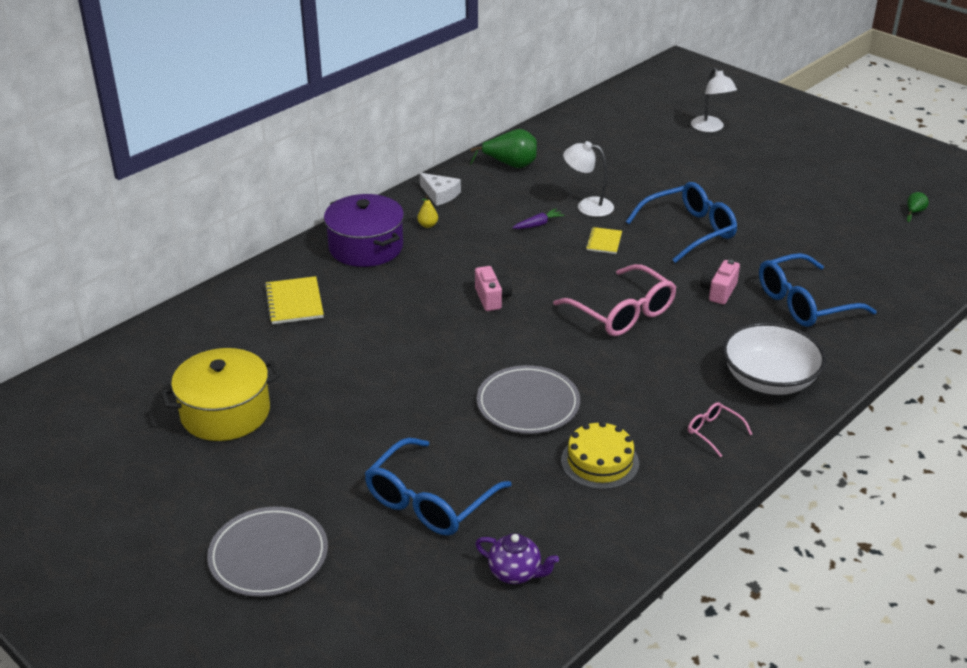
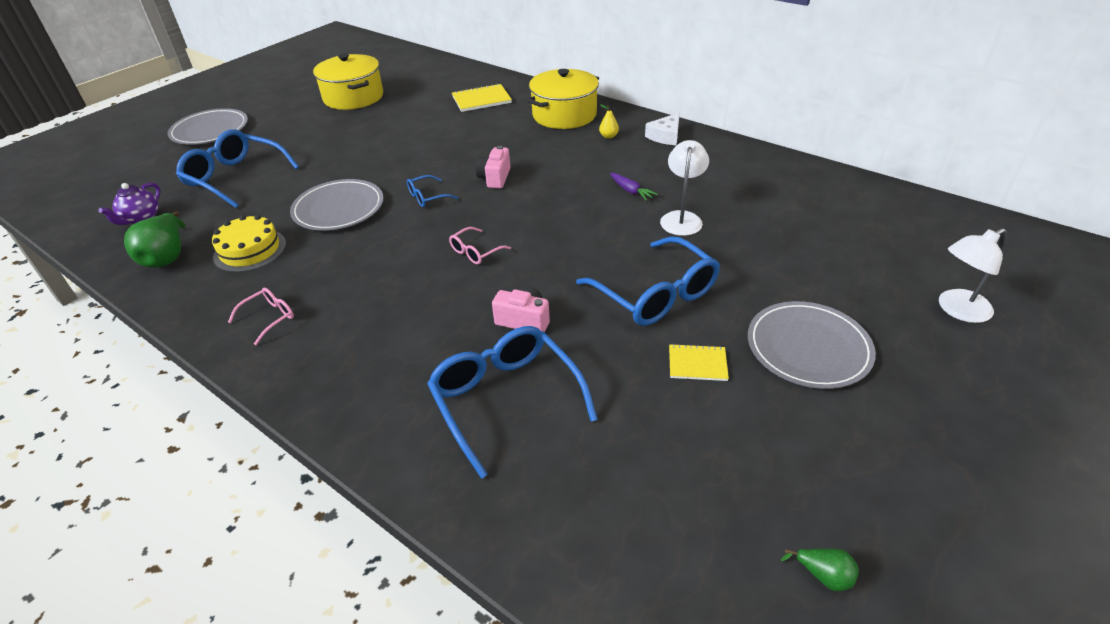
camera: 85 degrees right, 5 degrees up
purple pot [324,194,404,267] -> yellow pot [527,69,599,129]
green pear [470,129,537,168] -> green pear moved to [124,211,185,268]
pink camera [475,266,512,311] -> pink camera turned 120 degrees clockwise [475,146,511,188]
pink glasses [553,264,676,336] -> pink glasses [449,227,511,264], size x0.48
yellow notebook [586,227,622,254] -> yellow notebook moved to [669,344,729,381]
white bowl [723,322,826,395] -> none
none -> blue glasses [407,175,458,207]
none -> grey plate [748,301,876,389]

